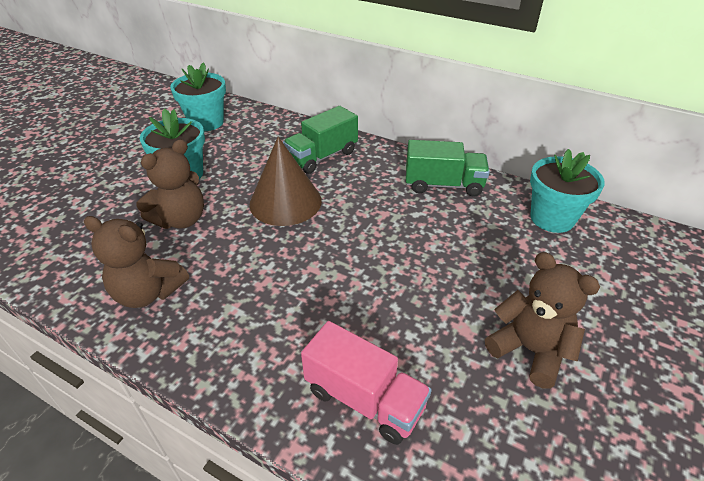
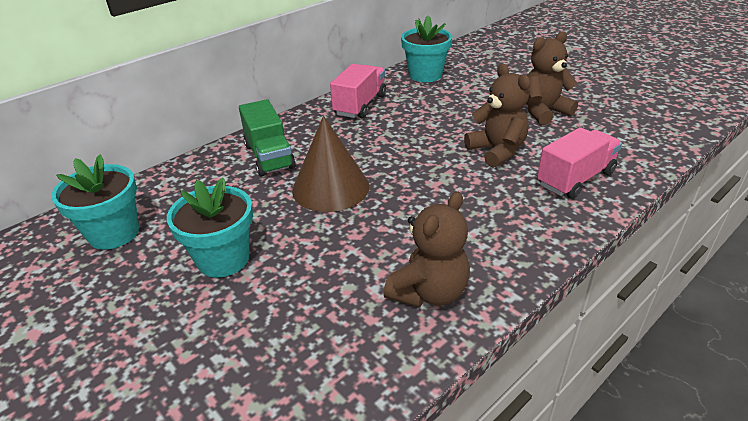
camera: 70 degrees left, 5 degrees down
brown teddy bear [136,139,204,229] -> brown teddy bear moved to [464,64,530,168]
green truck [406,140,490,197] -> pink truck [330,64,386,118]

